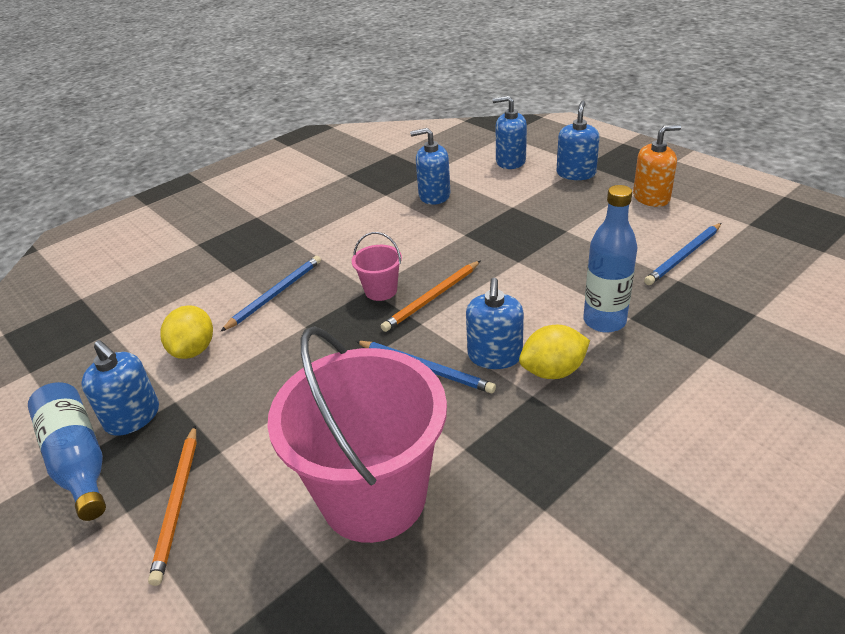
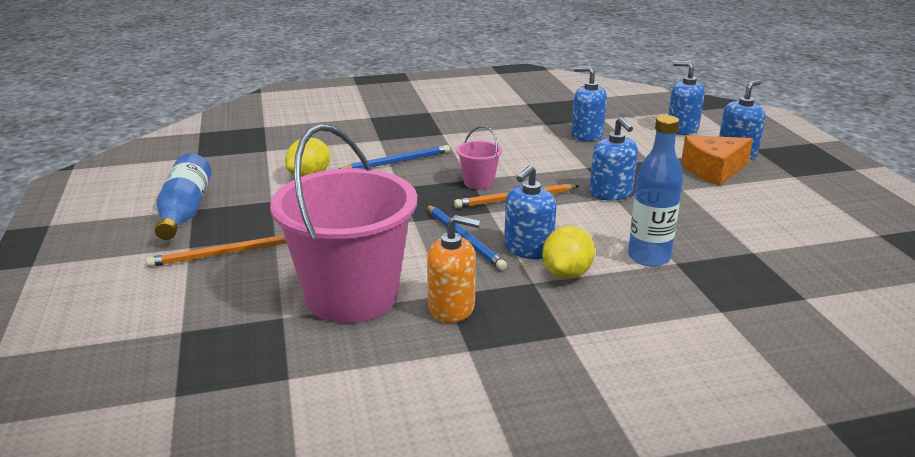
camera: 25 degrees right, 10 degrees down
blue soap dispenser [81,340,159,436] -> blue soap dispenser moved to [590,117,638,201]
orange pencil [148,426,197,586] -> orange pencil turned 45 degrees clockwise [146,235,287,267]
yellow lemon [519,325,590,379] -> yellow lemon turned 75 degrees counterclockwise [542,226,595,279]
orange soap dispenser [633,125,681,207] -> orange soap dispenser moved to [427,215,480,323]
blue pencil [644,223,721,285] -> none
none -> orange cheese [681,135,753,186]

